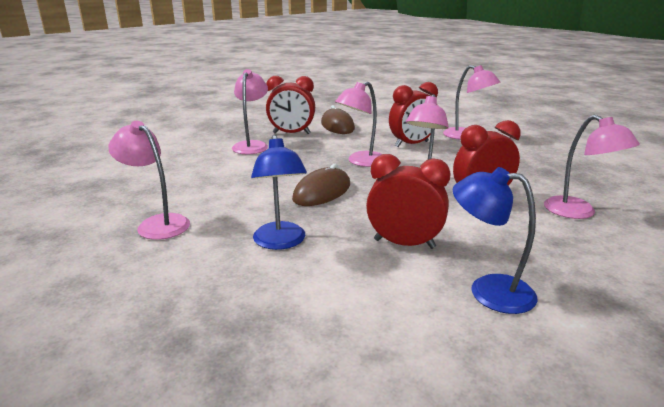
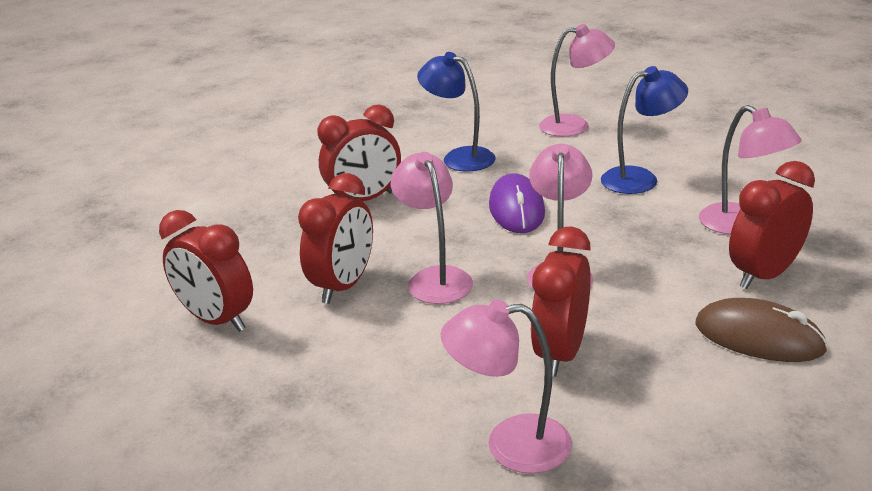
camera: 140 degrees right, 5 degrees up
brown mouse [292,164,350,206] -> purple mouse [489,173,545,233]
blue lamp [453,167,538,314] -> blue lamp moved to [601,66,688,194]
pink lamp [544,115,640,219] -> red clock [159,210,253,332]

